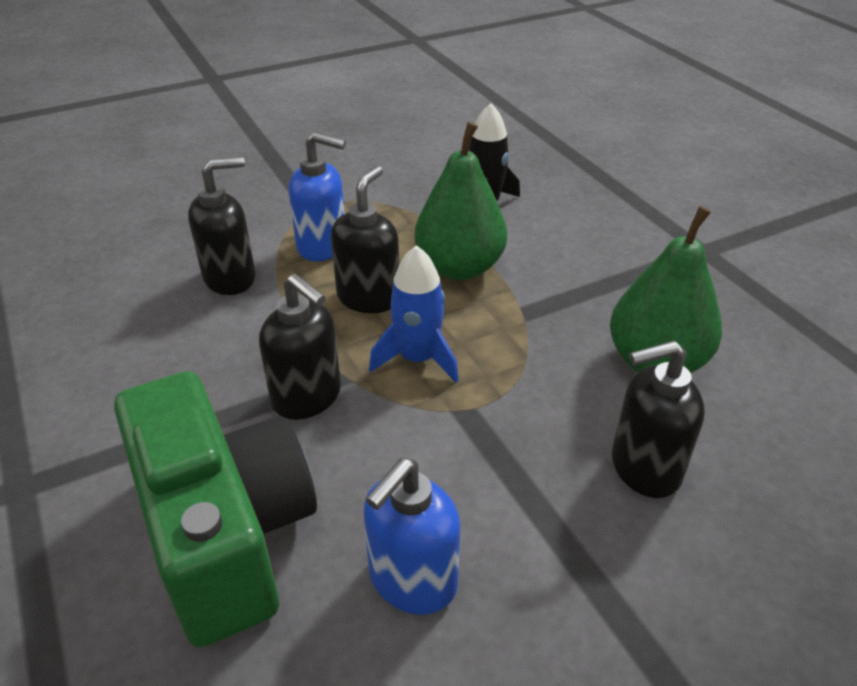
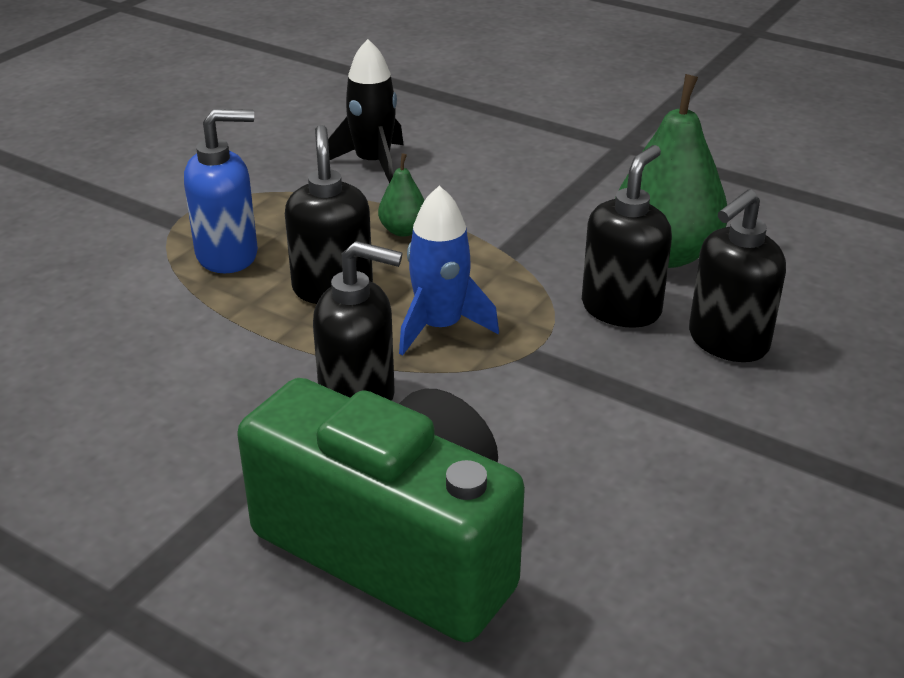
camera: 30 degrees left, 5 degrees down
black soap dispenser [188,156,255,295] -> black soap dispenser moved to [582,145,672,328]
blue soap dispenser [364,458,460,615] -> none
green pear [415,122,507,280] -> green pear [378,153,425,237], size x0.46

